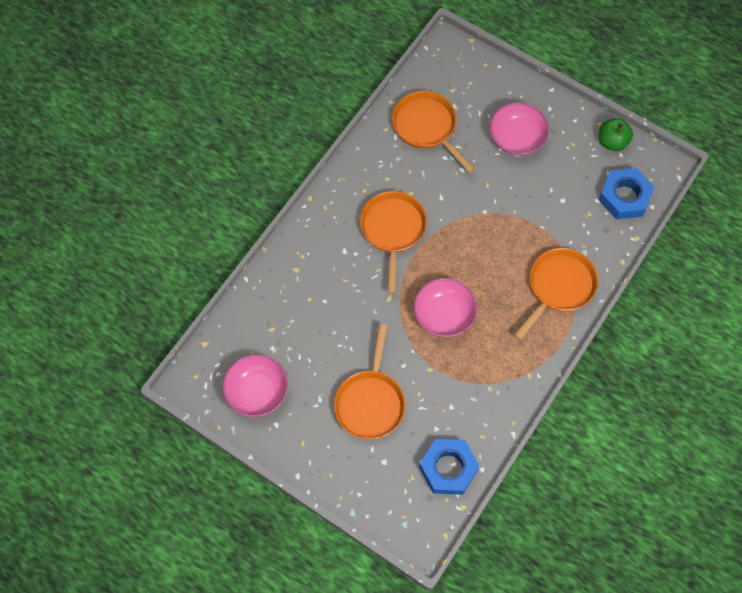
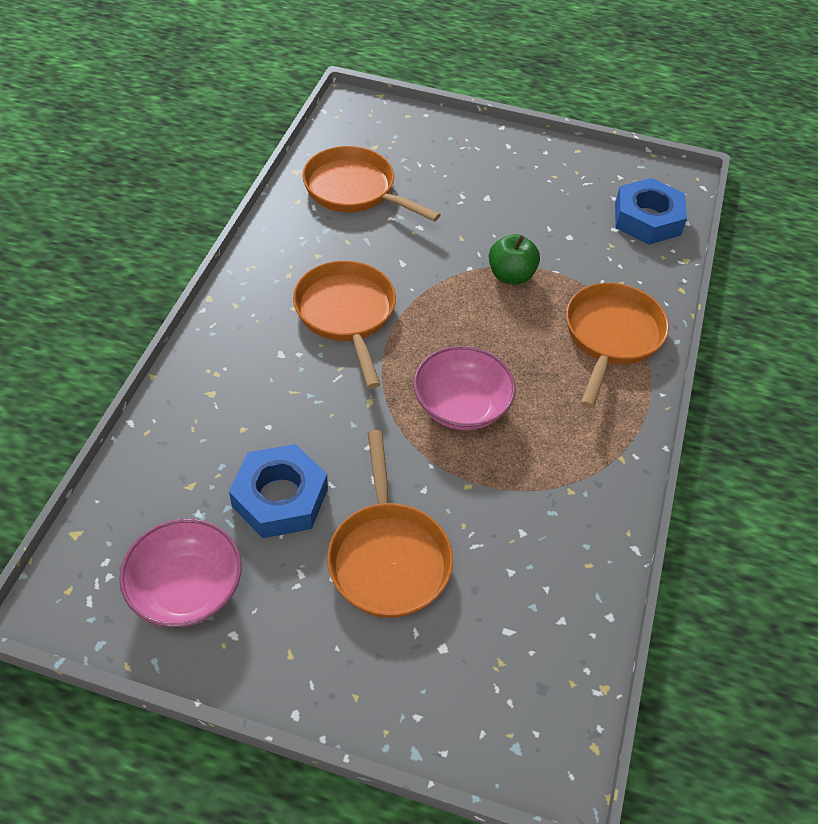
camera: 20 degrees left, 15 degrees down
blue nut [419,439,479,495] -> blue nut moved to [229,444,328,538]
pink bowl [489,102,549,155] -> none
green apple [599,118,633,151] -> green apple moved to [489,234,540,284]

